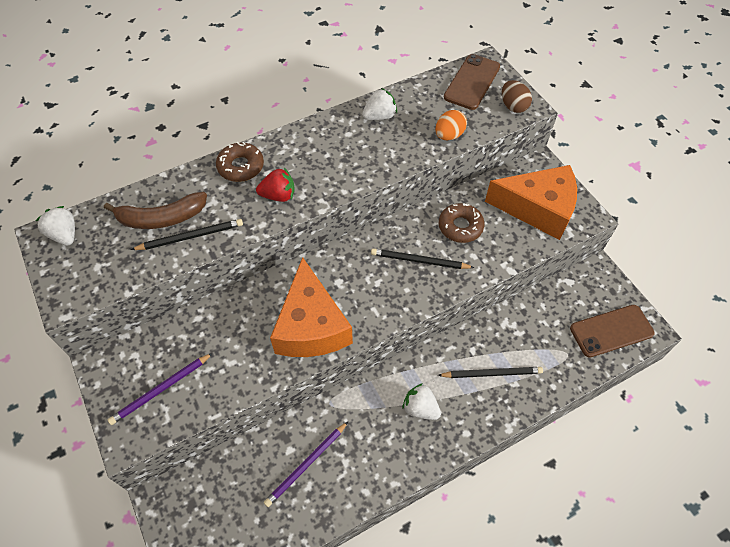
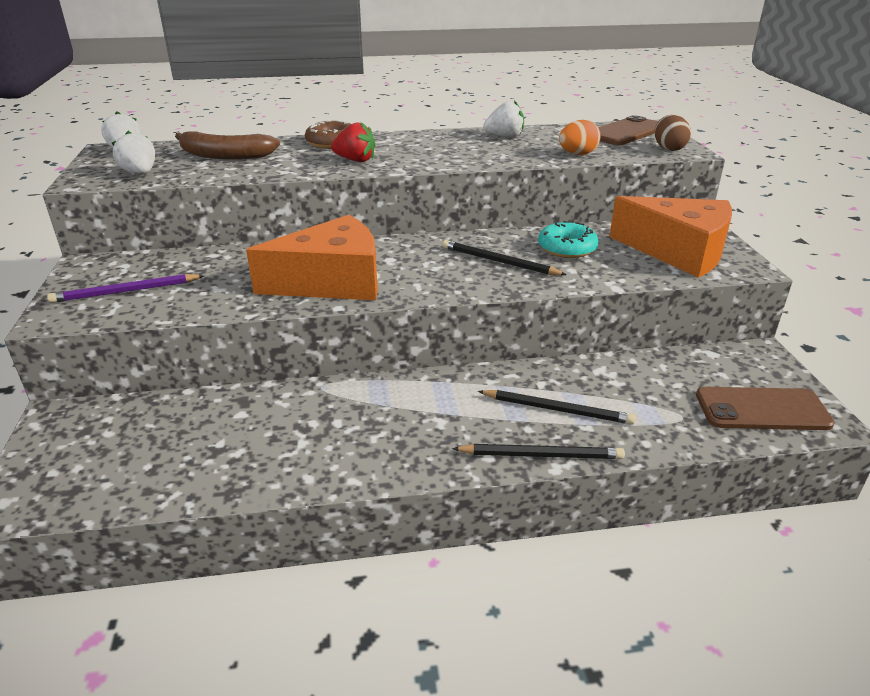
camera: 20 degrees right, 25 degrees down
black pencil [131,219,243,250] -> black pencil moved to [452,444,625,459]
purple pencil [264,422,348,507] -> none
orange cheese [270,257,353,357] -> orange cheese turned 120 degrees counterclockwise [246,215,378,300]
white strawberry [402,383,441,420] -> white strawberry moved to [112,131,155,174]
brown donut [439,203,485,243] -> turquoise donut [538,221,599,258]

